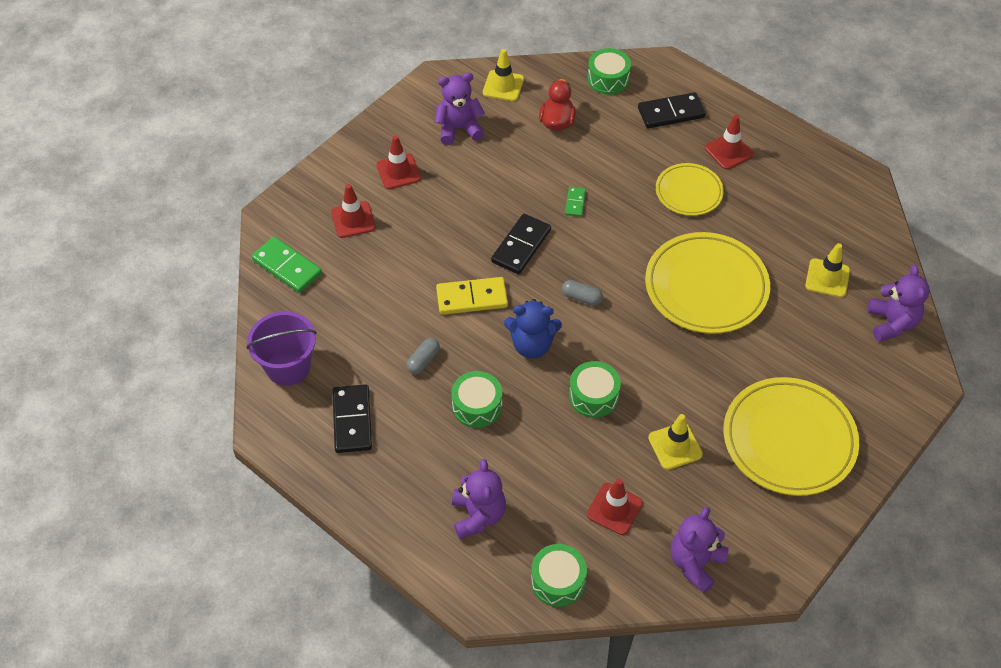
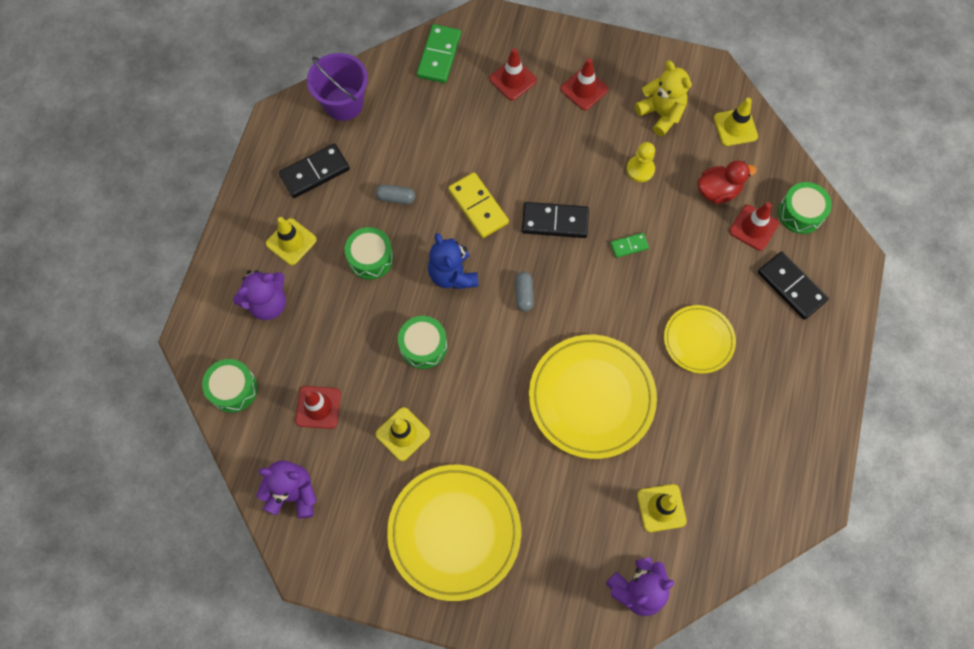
camera: 65 degrees right, 15 degrees up
purple teddy bear [435,73,485,145] -> yellow teddy bear [635,60,692,136]
red traffic cone [705,115,754,170] -> red traffic cone moved to [729,202,779,251]
none -> yellow traffic cone [266,217,317,265]
none -> yellow pawn [626,142,655,182]

